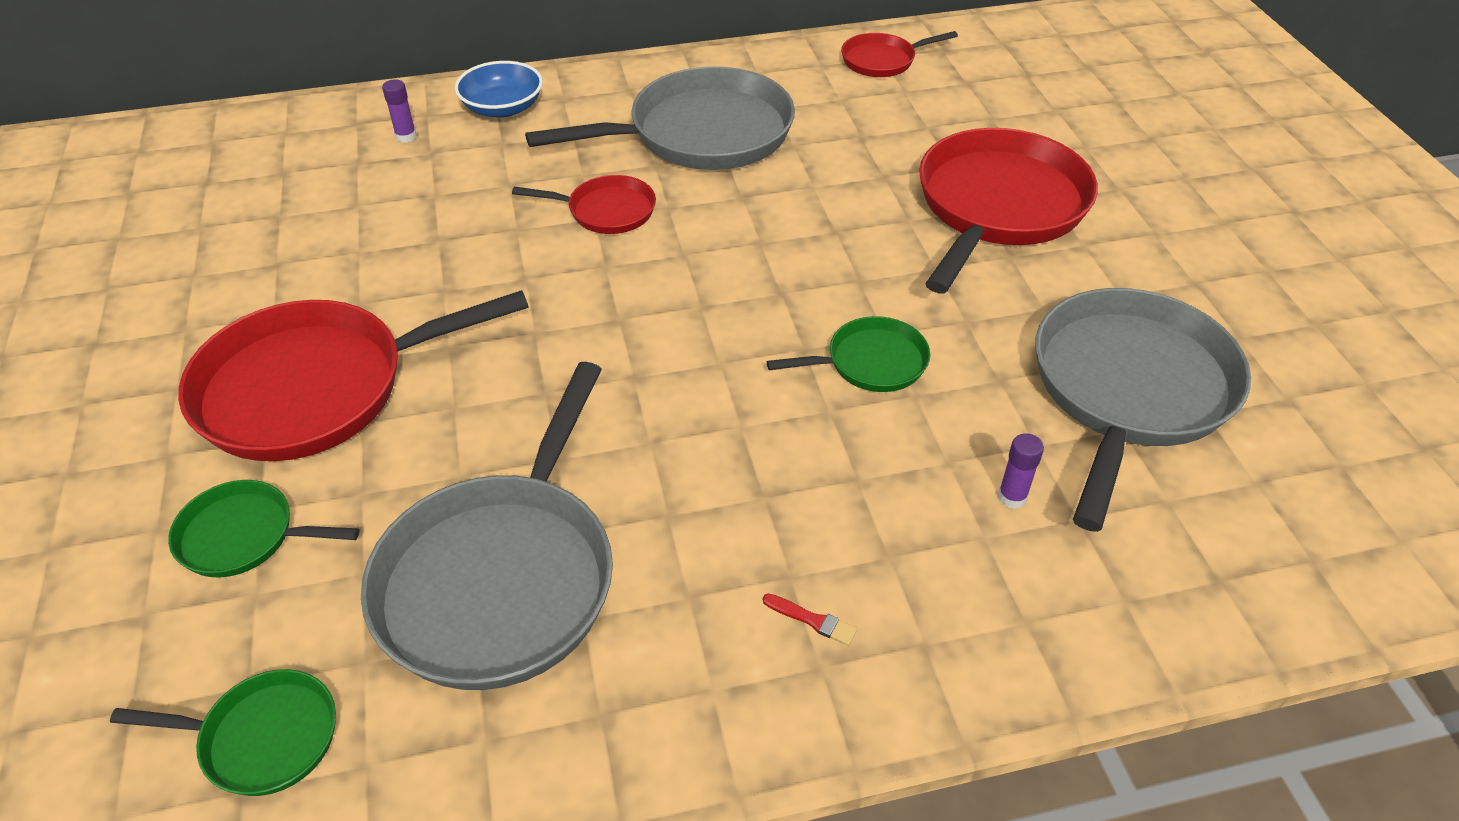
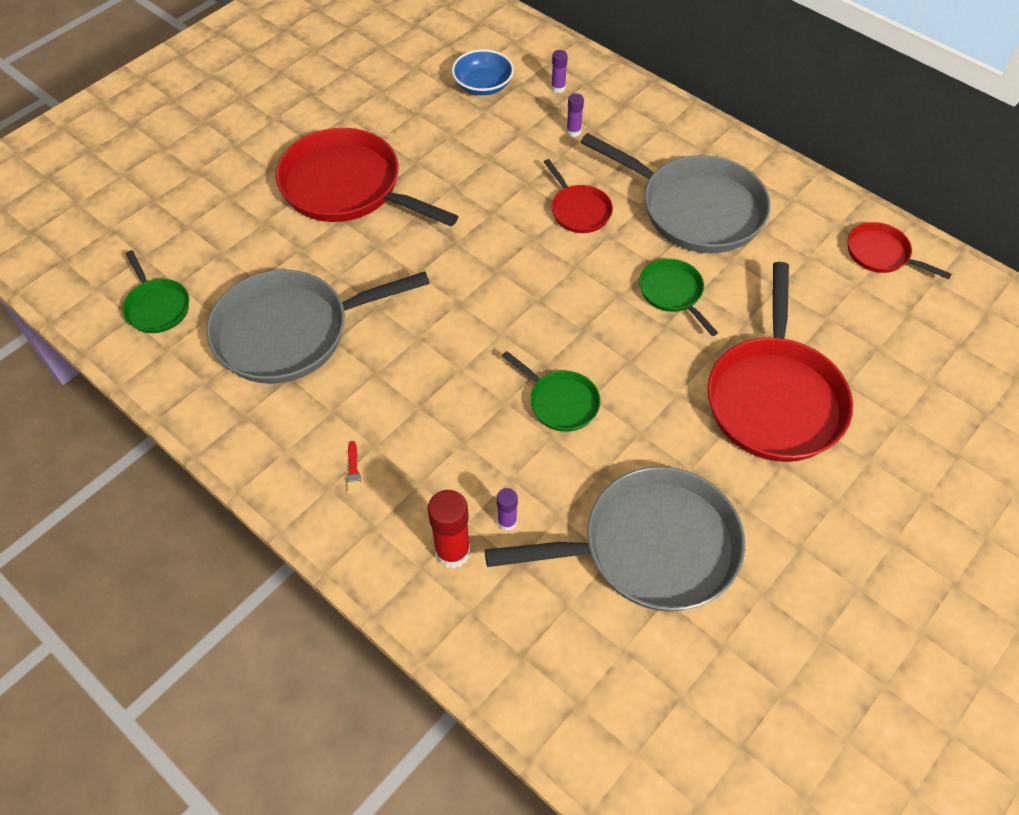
camera: 55 degrees right, 10 degrees up
green pan [168,480,360,577] -> green pan moved to [639,259,718,336]
blue bowl [455,61,543,118] -> blue bowl moved to [452,49,514,95]
red pan [919,128,1098,293] -> red pan turned 105 degrees clockwise [707,262,853,462]
none -> red glue stick [428,490,471,568]
none -> purple glue stick [566,93,584,137]

